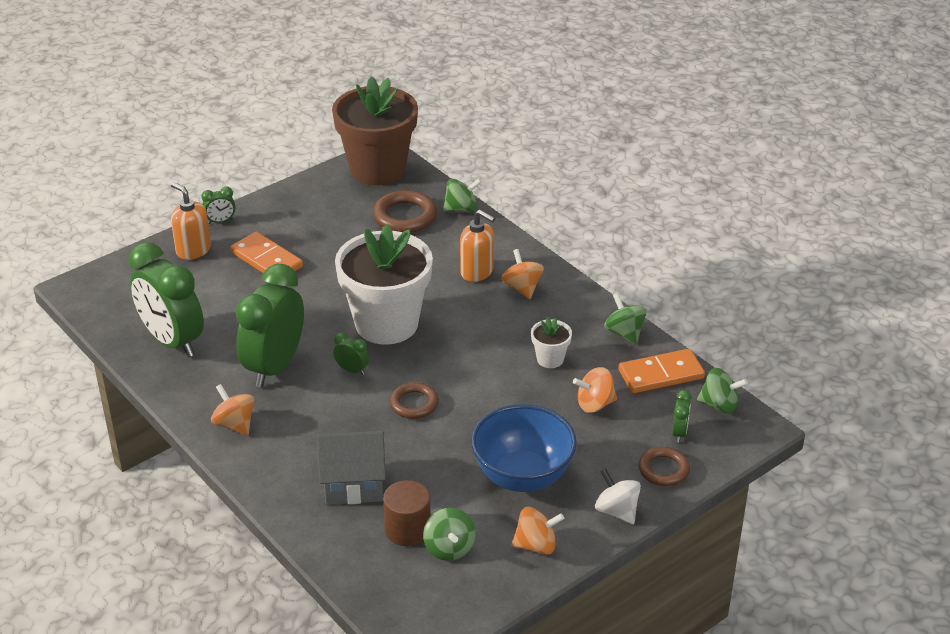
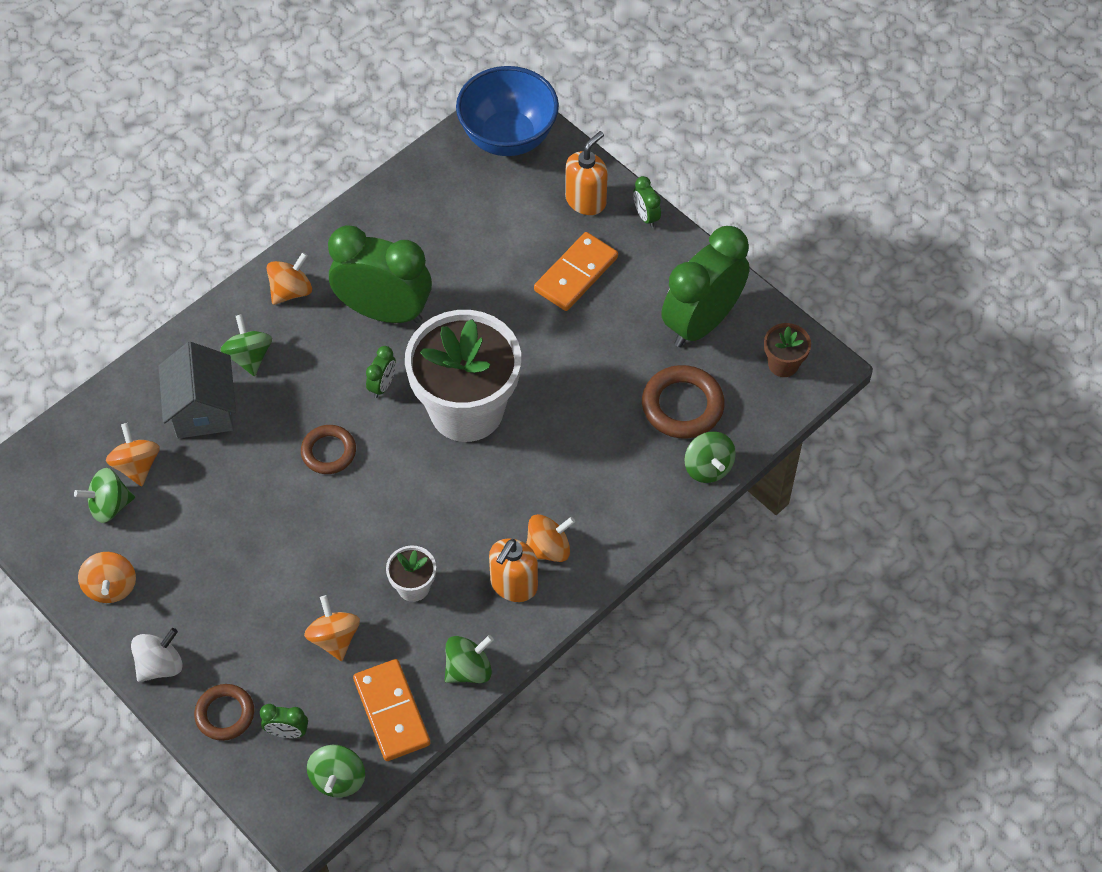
camera: 85 degrees right, 20 degrees up
green clock [128,242,204,357] -> green clock moved to [662,226,750,347]
brown flower pot [332,76,418,185] -> brown flower pot [764,323,811,377], size x0.42
brown cylinder [383,480,431,546] -> orange spinning top [106,423,160,486]
orange soap dispenser [460,210,495,282] -> orange soap dispenser moved to [489,538,538,602]
blue bowl [471,404,577,492] -> blue bowl moved to [456,66,559,156]
none -> green spinning top [220,314,272,376]

